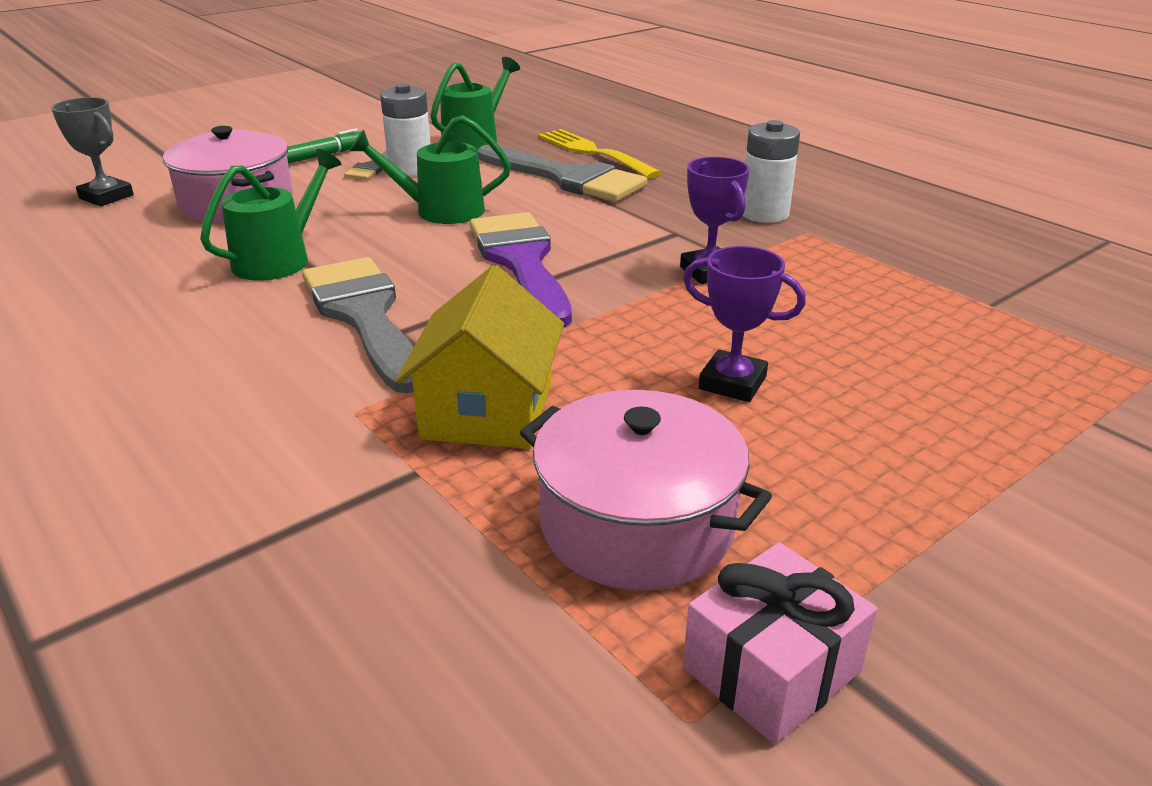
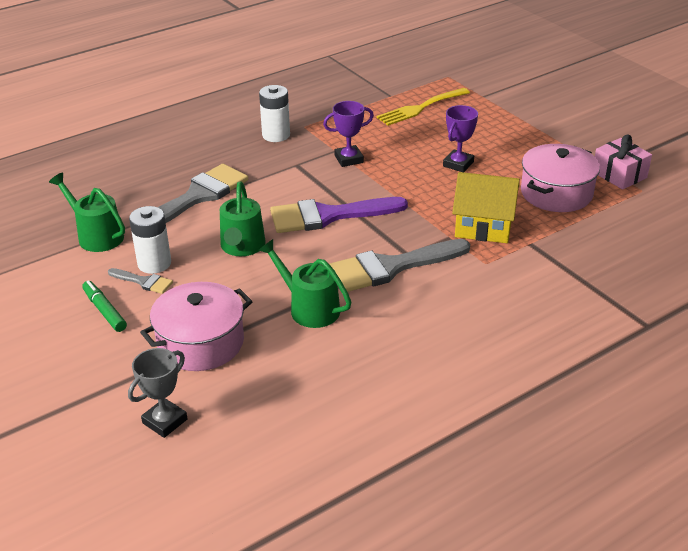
camera: 85 degrees left, 5 degrees up
yellow fork [538,129,661,179] -> yellow fork moved to [376,88,470,126]

